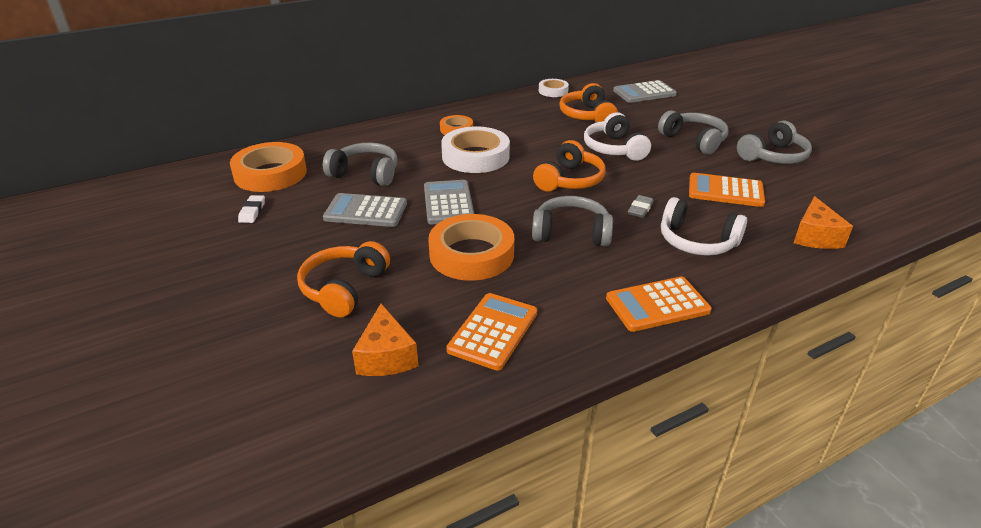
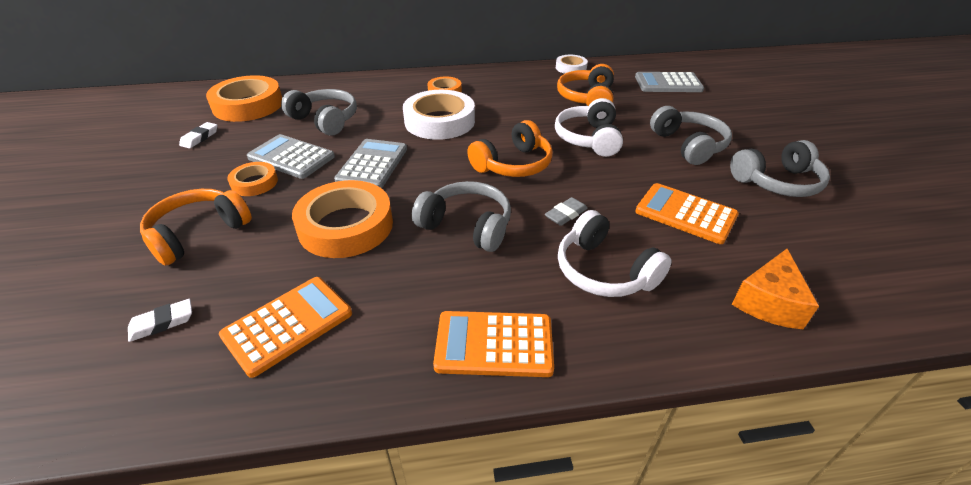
camera: 20 degrees right, 5 degrees up
orange cheese [352,304,418,376] -> white eraser [128,299,192,342]
none -> orange tape [227,162,278,196]

